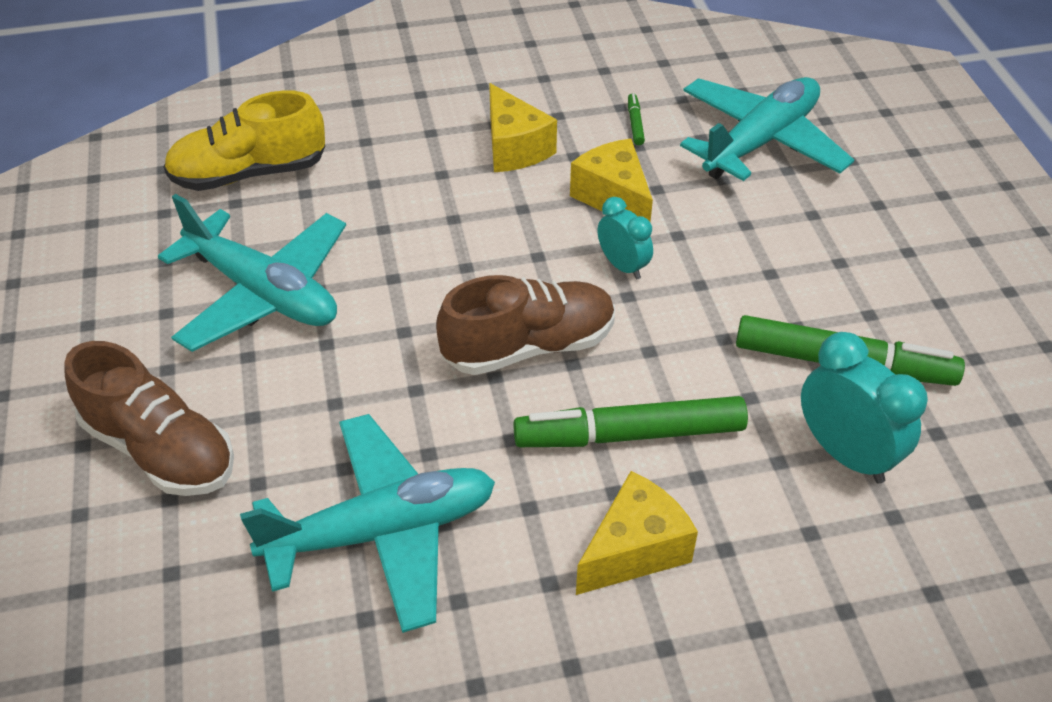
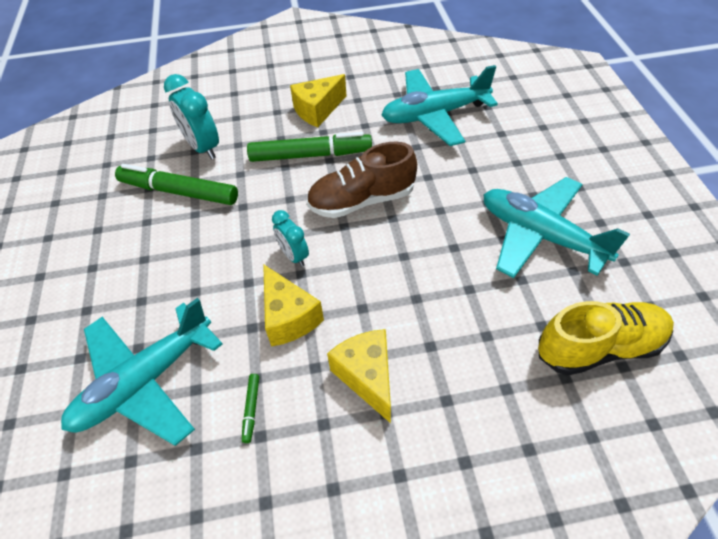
camera: 175 degrees left, 5 degrees up
brown shoe [64,341,234,496] -> none

